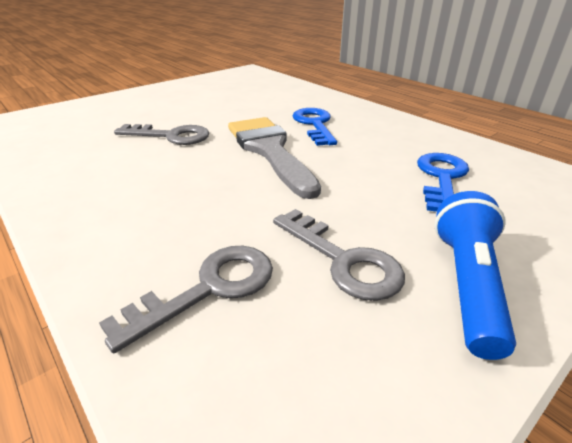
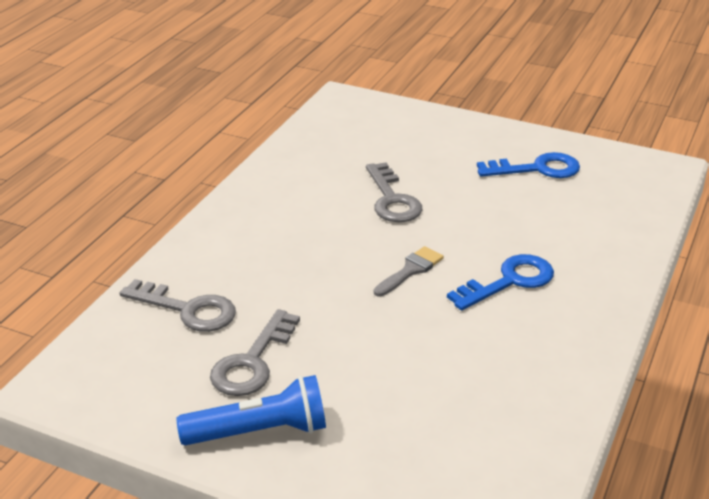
camera: 65 degrees right, 0 degrees up
grey brush [228,117,321,199] -> grey brush [374,246,444,297], size x0.48
blue key [417,153,469,212] -> blue key moved to [477,152,580,178]

